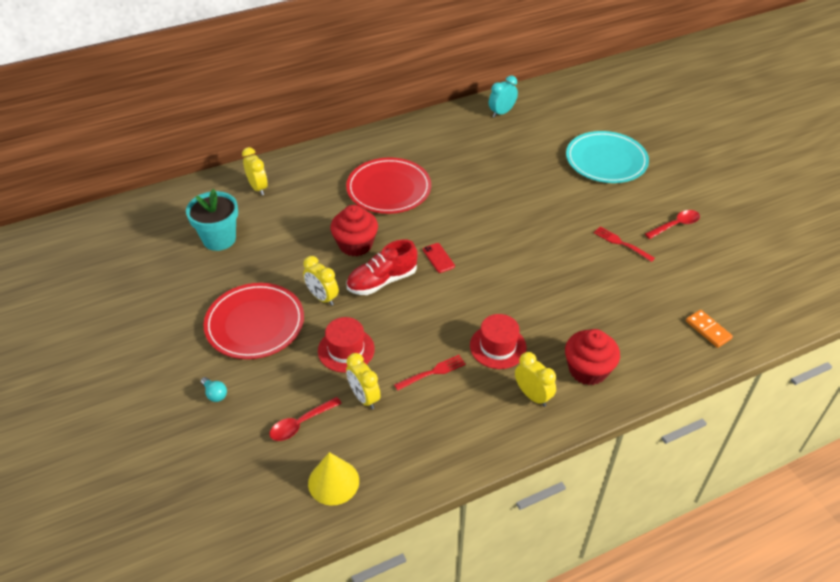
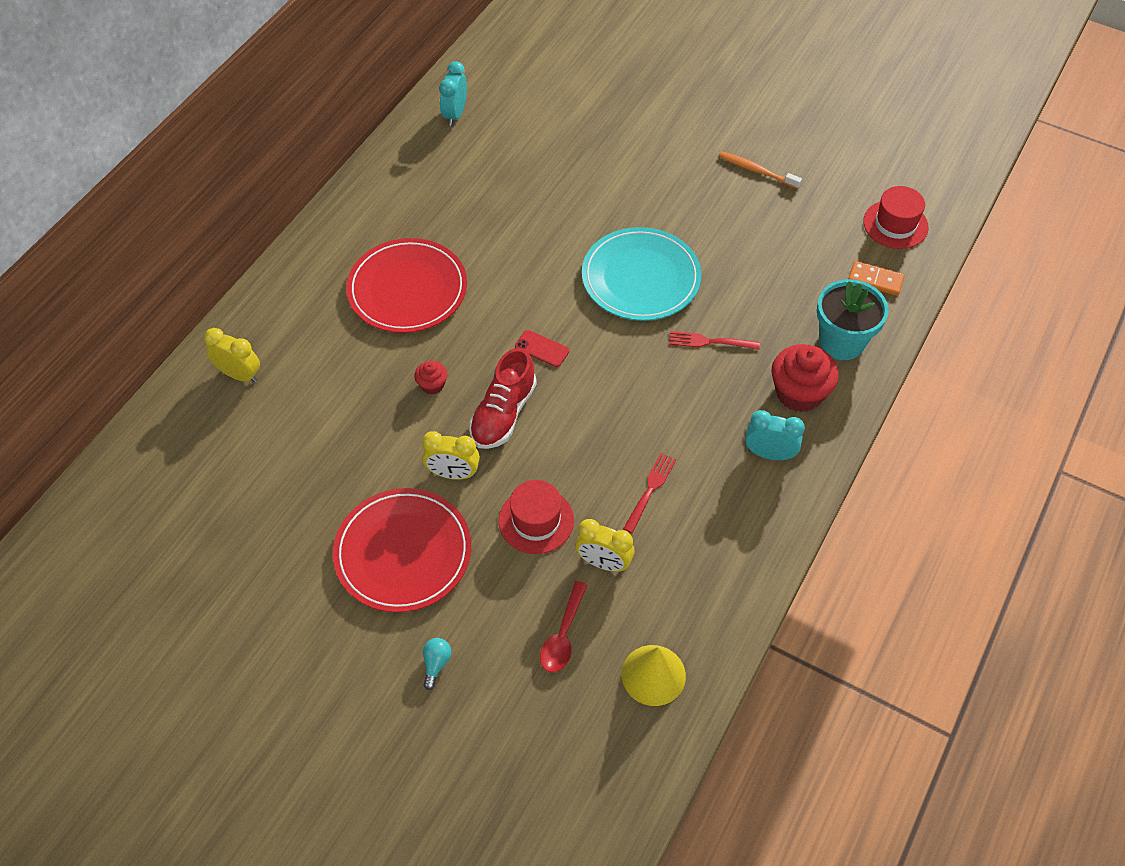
camera: 35 degrees left, 10 degrees up
turquoise flower pot [186,189,238,251] -> turquoise flower pot moved to [817,279,889,360]
turquoise light bulb [201,377,227,402] -> turquoise light bulb turned 90 degrees counterclockwise [423,638,451,690]
red cupcake [330,205,378,256] -> red cupcake [414,361,447,395], size x0.50
red hat [470,314,527,369] -> red hat moved to [863,186,929,249]
yellow clock [515,352,556,407] -> turquoise clock [745,410,805,460]
turquoise plate [566,131,649,183] -> turquoise plate moved to [582,227,702,321]
red fork [594,226,655,262] -> red fork moved to [669,331,760,350]
red spoon [645,210,700,239] -> orange toothbrush [718,151,802,189]

